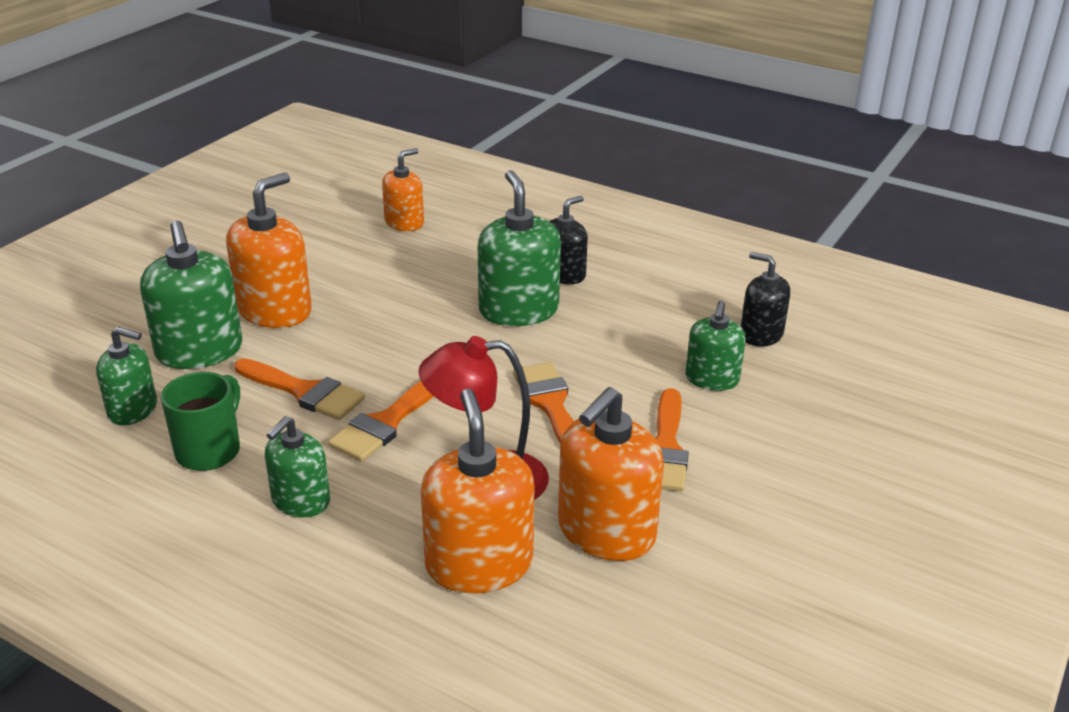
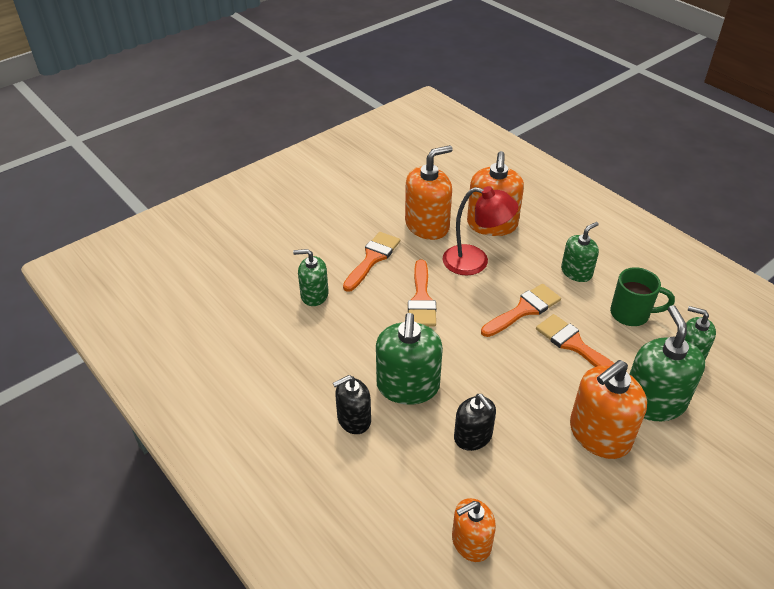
camera: 160 degrees left, 10 degrees up
green mug [161,372,240,471] -> green mug turned 120 degrees counterclockwise [610,267,675,326]
green soap dispenser [686,301,746,391] -> green soap dispenser turned 120 degrees counterclockwise [293,249,329,306]
black soap dispenser [741,252,790,347] -> black soap dispenser moved to [454,394,496,451]

